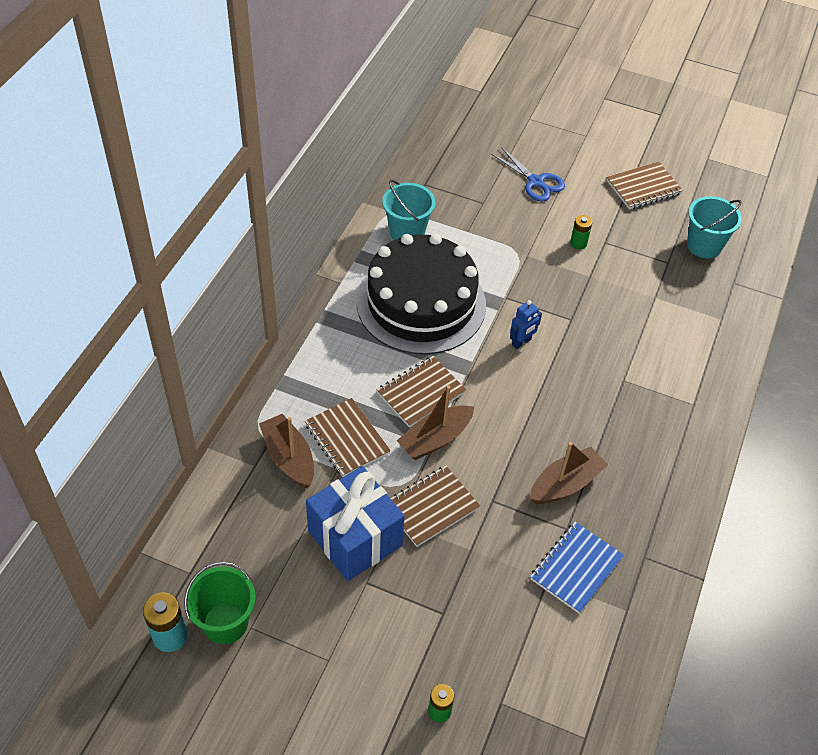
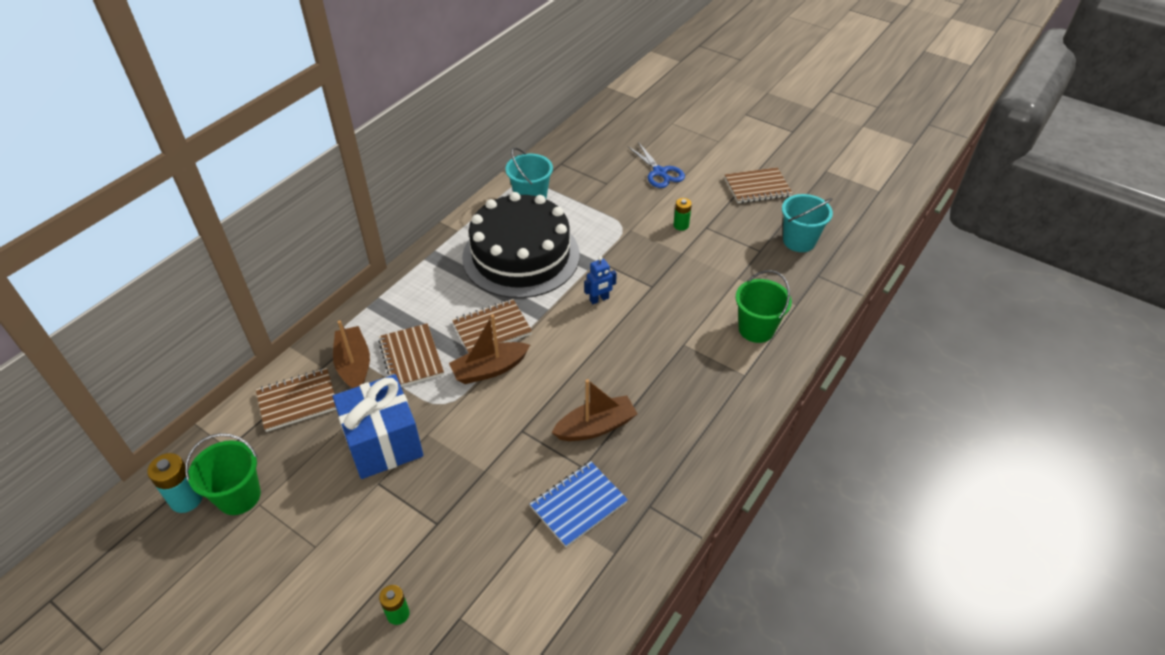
camera: 15 degrees right, 5 degrees down
brown notebook [390,466,480,547] -> brown notebook moved to [256,368,336,432]
none -> green bucket [736,270,792,343]

